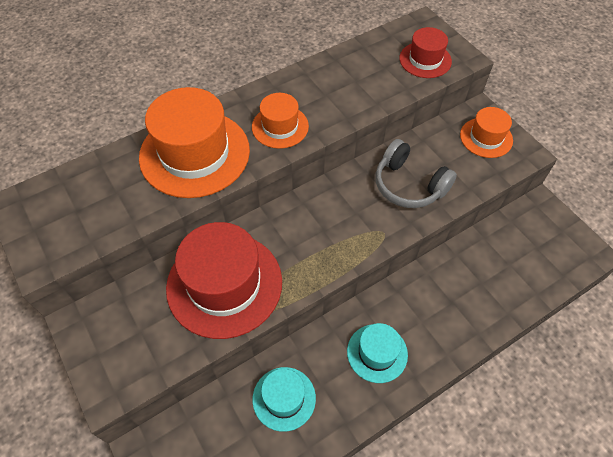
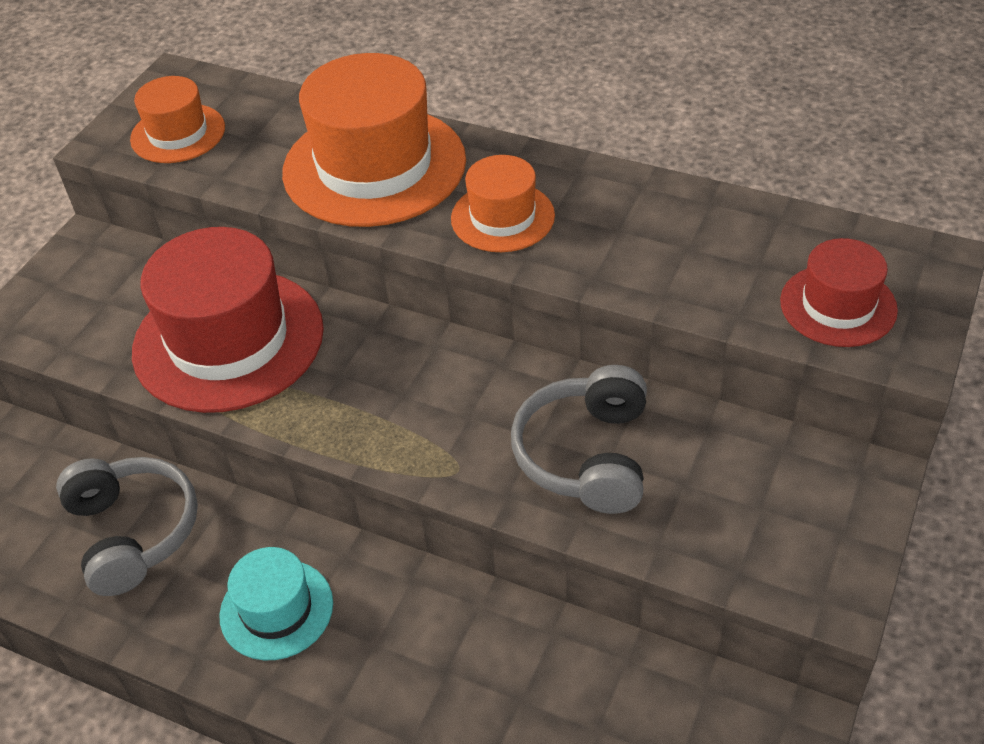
camera: 60 degrees right, 10 degrees down
turquoise hat [252,367,316,432] -> grey headphones [56,457,198,596]
orange hat [460,107,513,158] -> orange hat moved to [130,76,225,163]

